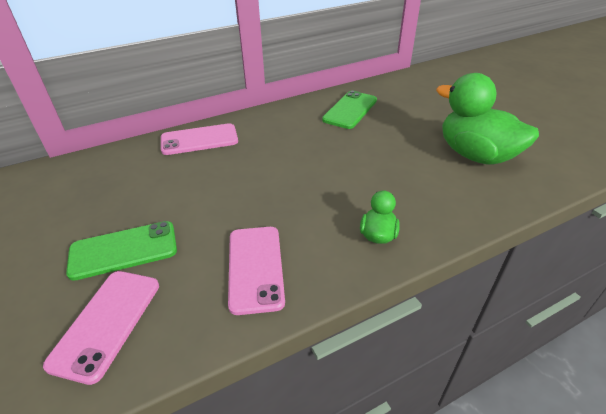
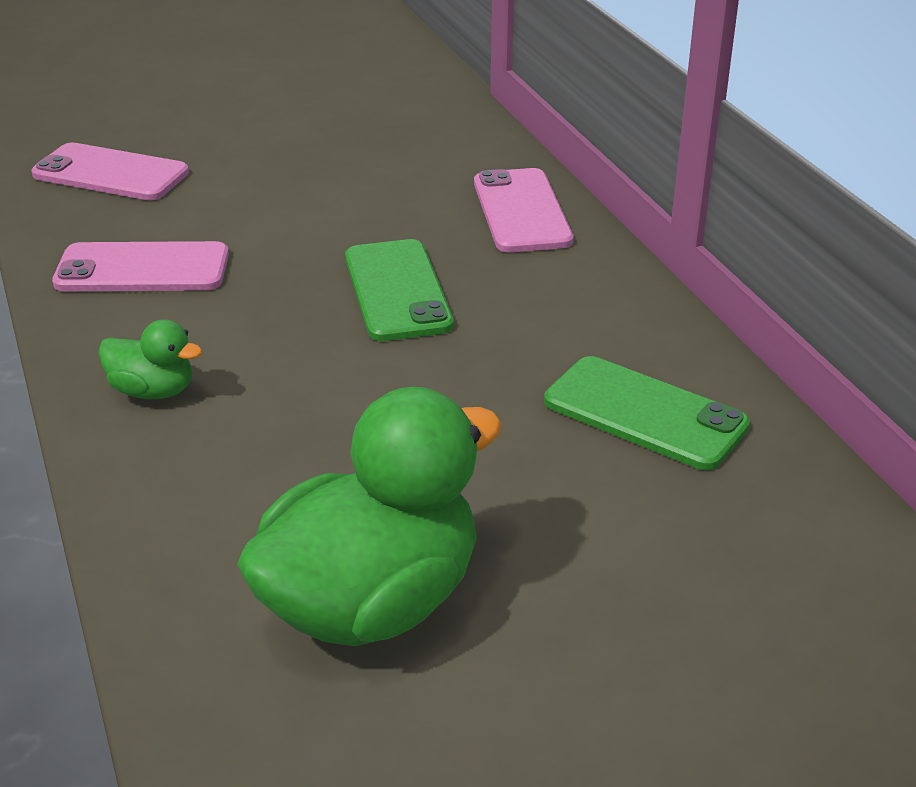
camera: 95 degrees right, 5 degrees down
green phone [66,221,177,281] -> green phone moved to [345,239,454,341]

